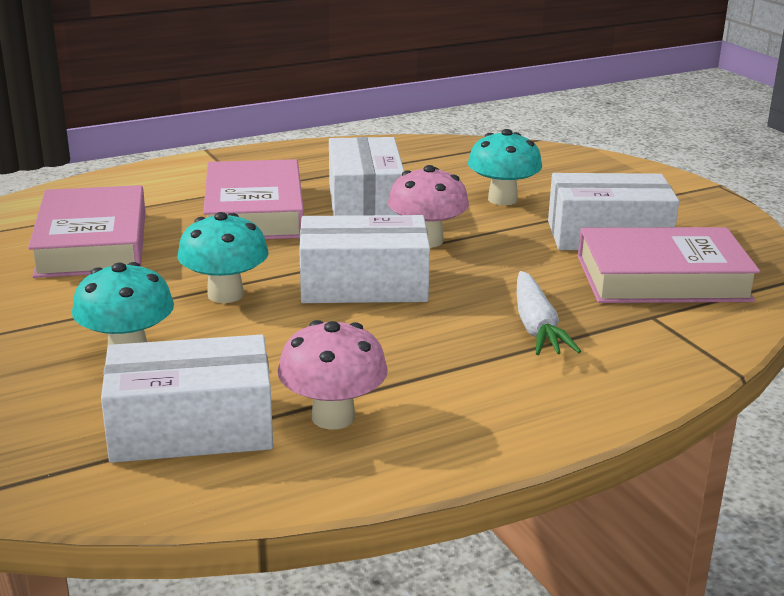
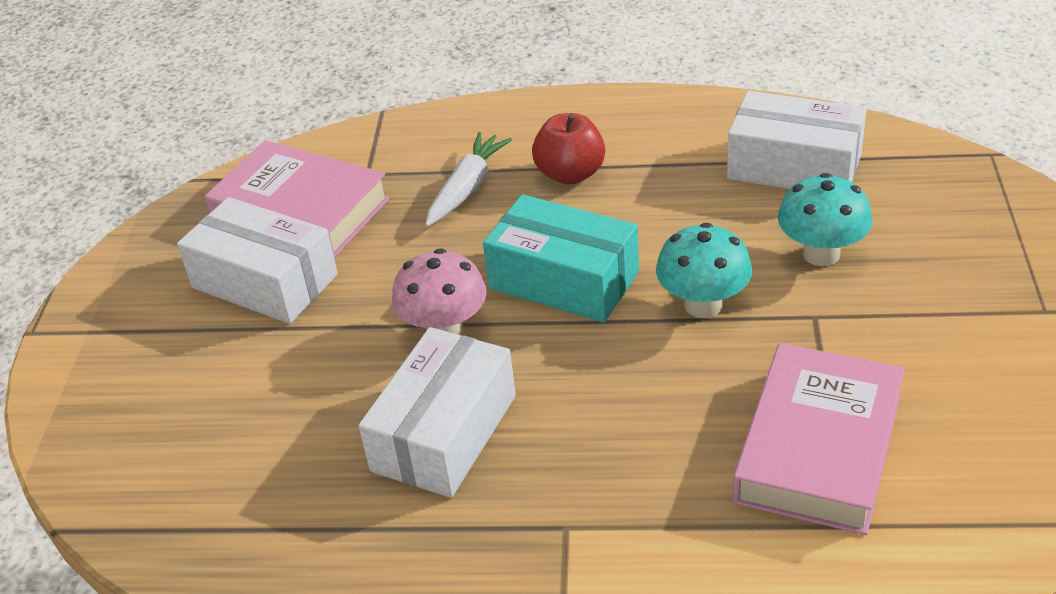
camera: 145 degrees left, 15 degrees up
pink book [203,159,304,239] -> none
pink mushroom [278,320,388,429] -> none
white box [299,215,430,303] -> turquoise box [483,194,639,322]
turquoise mushroom [468,129,542,205] -> none
none -> red apple [532,113,605,185]

